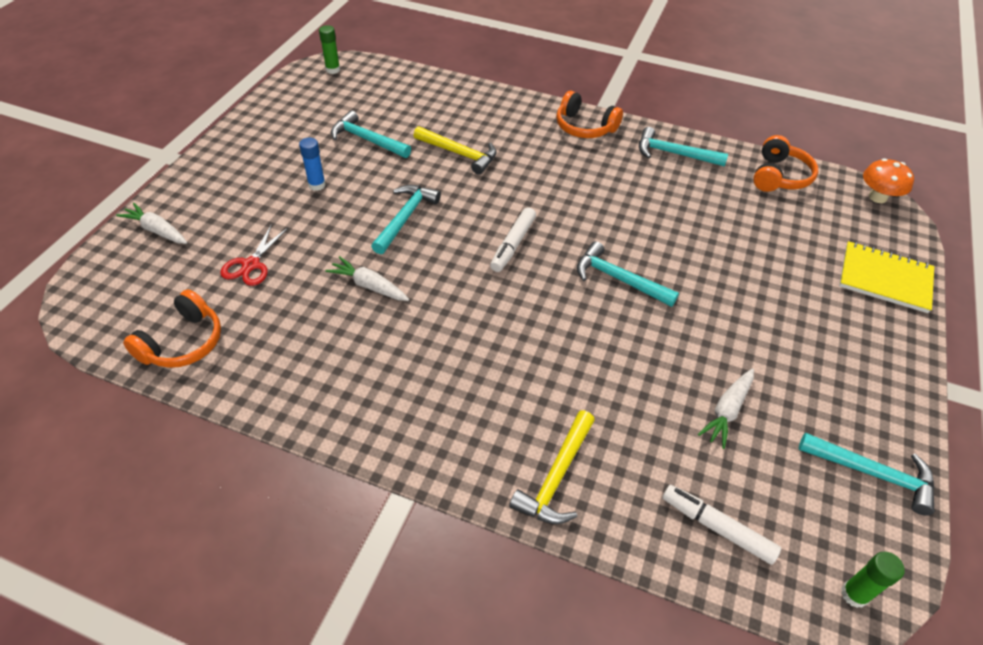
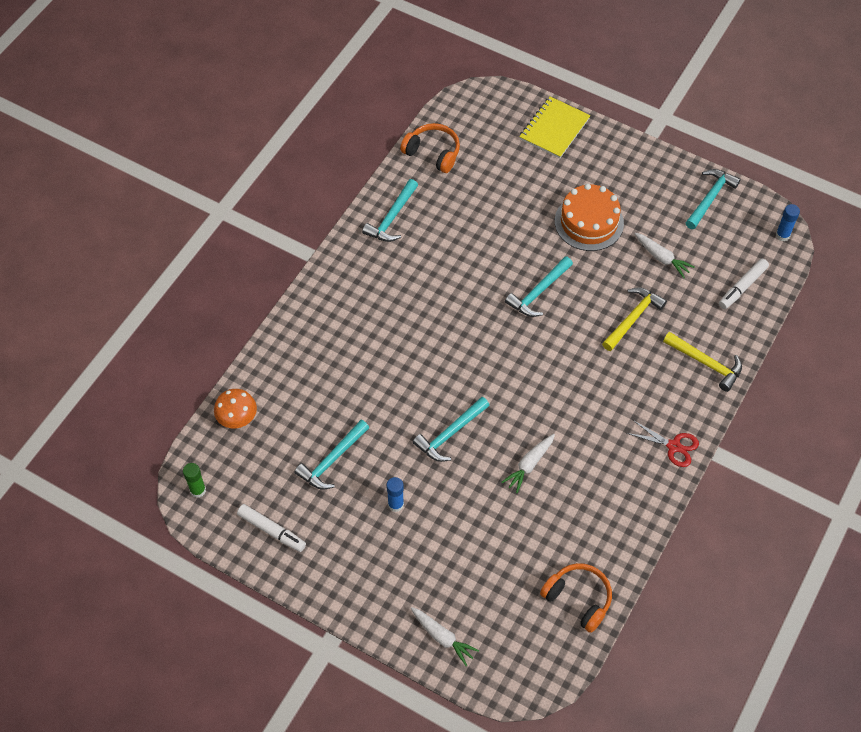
camera: 80 degrees left, 10 degrees up
white carrot [116,203,187,244] -> white carrot turned 90 degrees counterclockwise [411,607,479,666]
red scissors [220,224,288,286] -> red scissors moved to [626,420,699,467]
turquoise hammer [371,185,441,254] -> turquoise hammer turned 75 degrees counterclockwise [413,397,490,462]
yellow hammer [414,126,497,175] -> yellow hammer moved to [602,287,667,351]
white marker [490,207,536,272] -> white marker moved to [237,504,306,552]
orange headphones [556,91,623,138] -> none
green glue stick [841,552,905,608] -> blue glue stick [776,204,800,241]
orange mushroom [863,158,914,203] -> orange mushroom moved to [214,389,257,428]
none -> orange cake [555,184,624,251]

